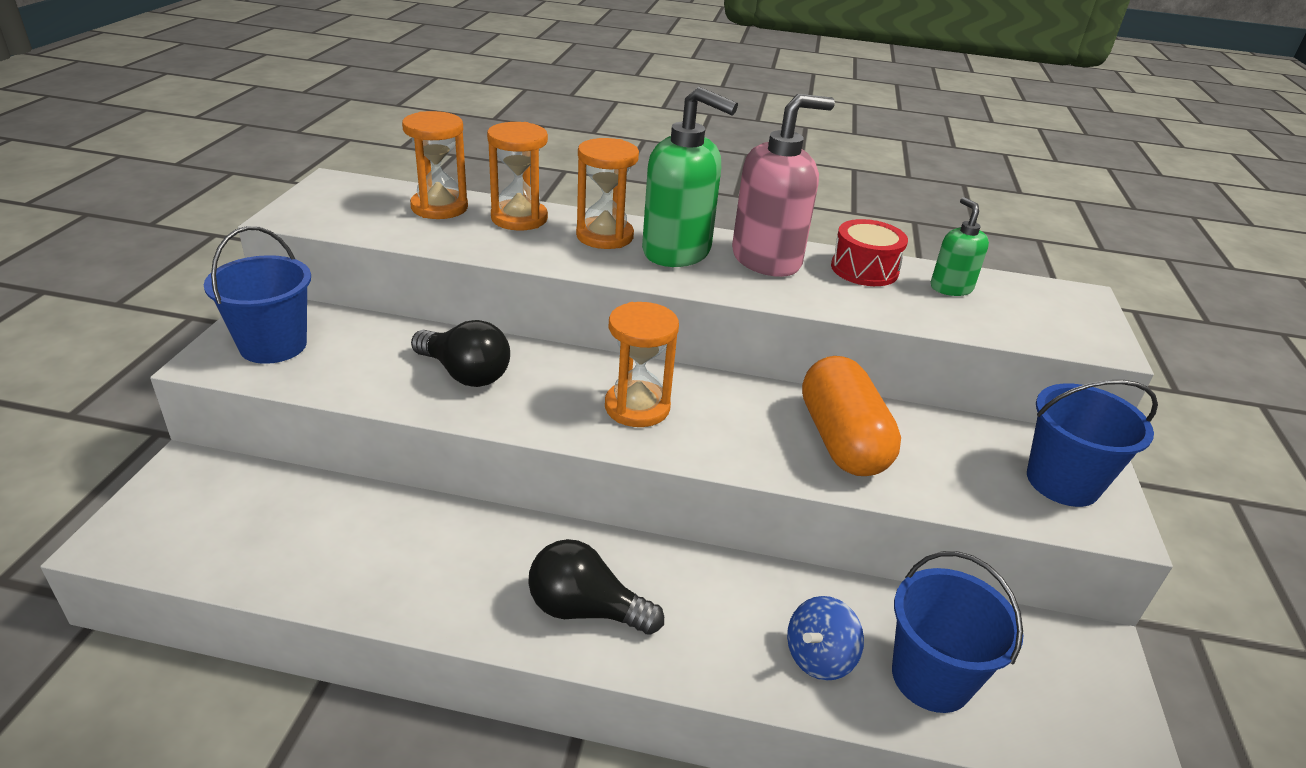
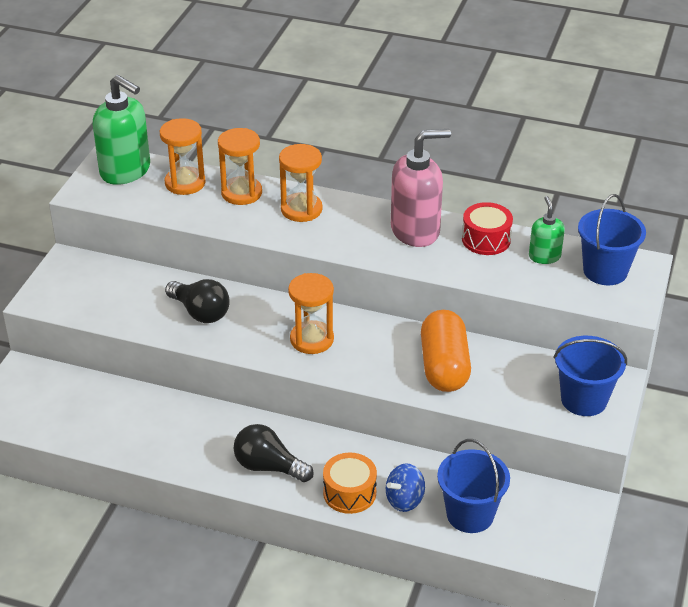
camera: 10 degrees right, 5 degrees up
blue bucket [204,226,311,364] -> blue bucket moved to [578,194,646,285]
green soap dispenser [642,87,738,267] -> green soap dispenser moved to [93,75,150,185]
none -> orange drum [323,453,377,514]

